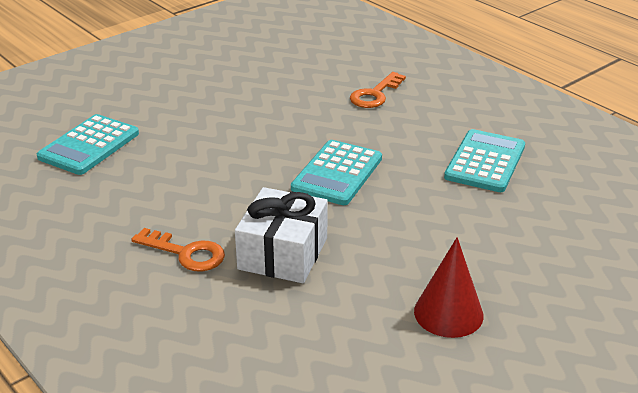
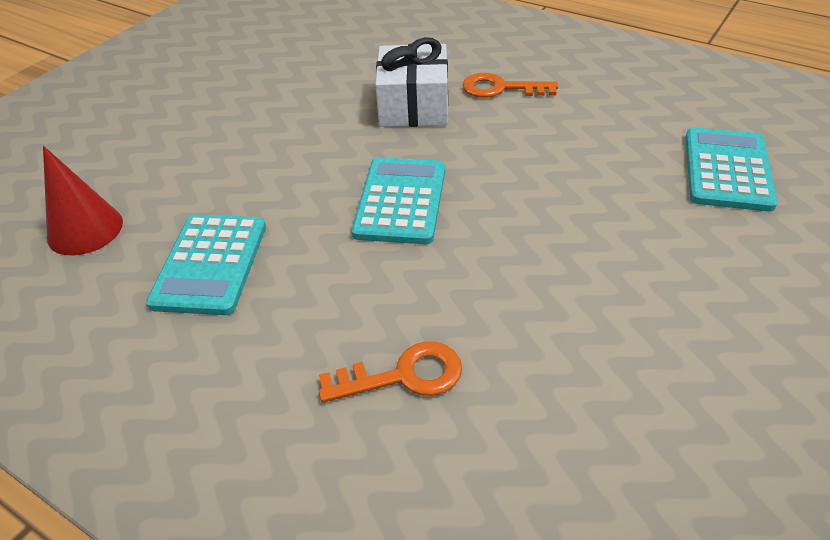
camera: 165 degrees right, 10 degrees up
orange key [350,72,406,108] -> orange key turned 60 degrees clockwise [319,341,462,403]
red cone [414,237,484,338] -> red cone moved to [43,146,123,255]

